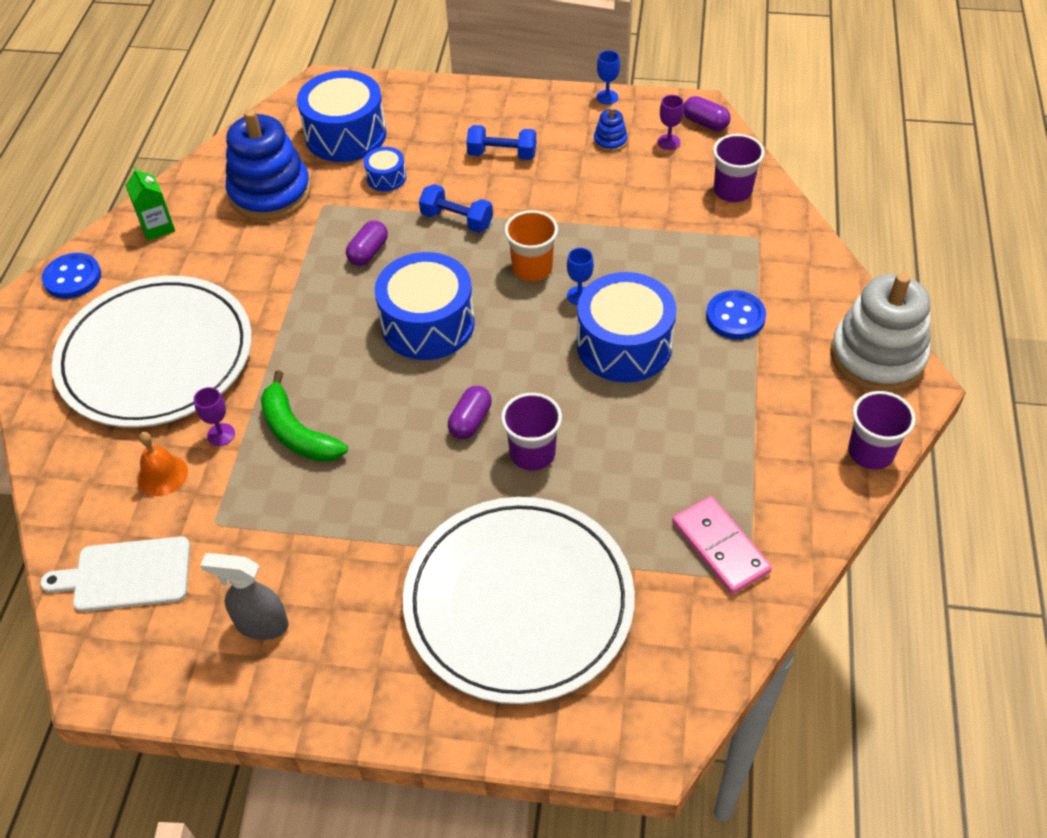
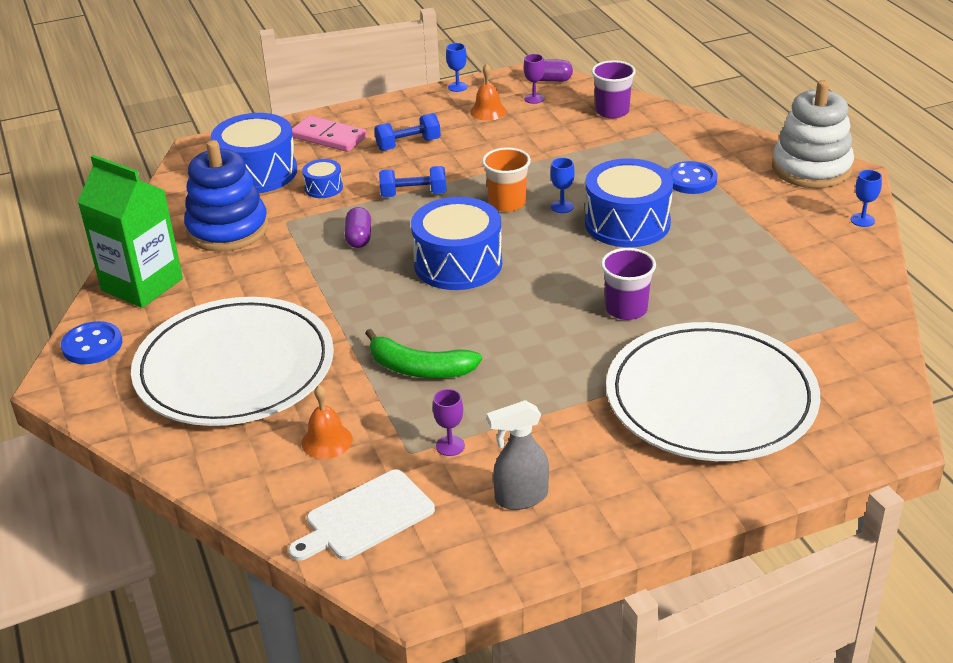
camera: 30 degrees left, 15 degrees down
green carton [125,166,175,241] -> green carton [78,155,183,308], size x1.99
purple goblet [194,387,235,446] -> purple goblet moved to [433,389,465,456]
purple capsule [448,386,492,439] -> none
blue stacking toy [594,107,628,152] -> orange bell [470,63,506,121]
pink domino [672,496,772,595] -> pink domino moved to [292,116,367,152]
purple cup [848,391,916,470] -> blue goblet [851,170,882,227]

